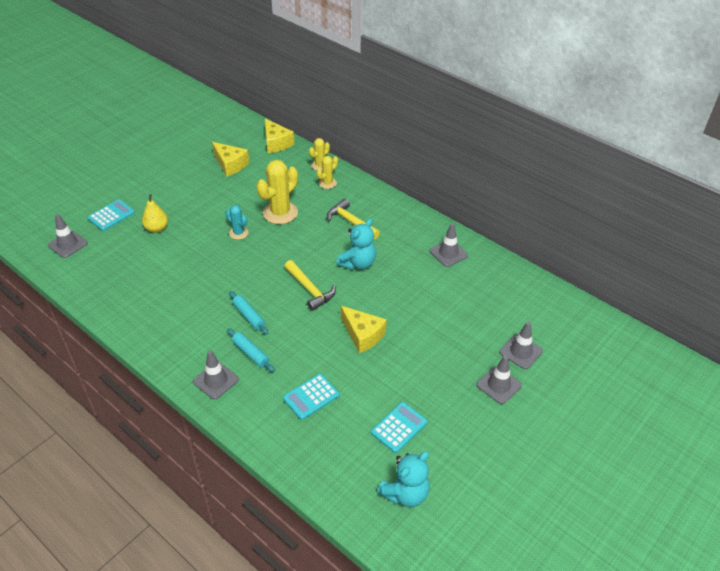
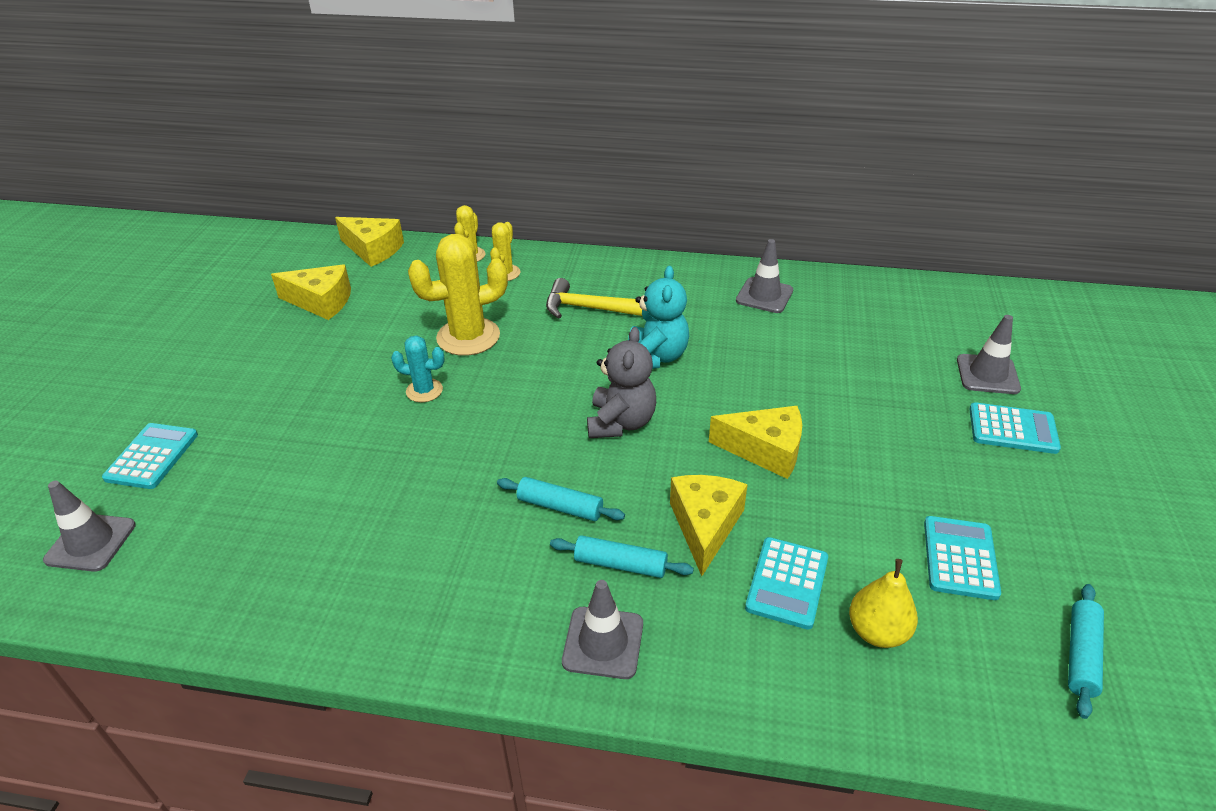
camera: 30 degrees left, 5 degrees down
yellow pear [142,194,168,233] -> yellow pear moved to [849,559,918,648]
yellow cactus [256,160,298,224] -> yellow cactus turned 60 degrees clockwise [408,234,508,356]
yellow hammer [284,260,336,311] -> grey teddy bear [587,327,656,438]
turquoise teddy bear [377,451,430,507] -> turquoise rolling pin [1068,584,1104,719]
grey traffic cone [476,355,522,404] -> turquoise calculator [969,402,1061,454]
none -> yellow cheese [670,475,748,576]

